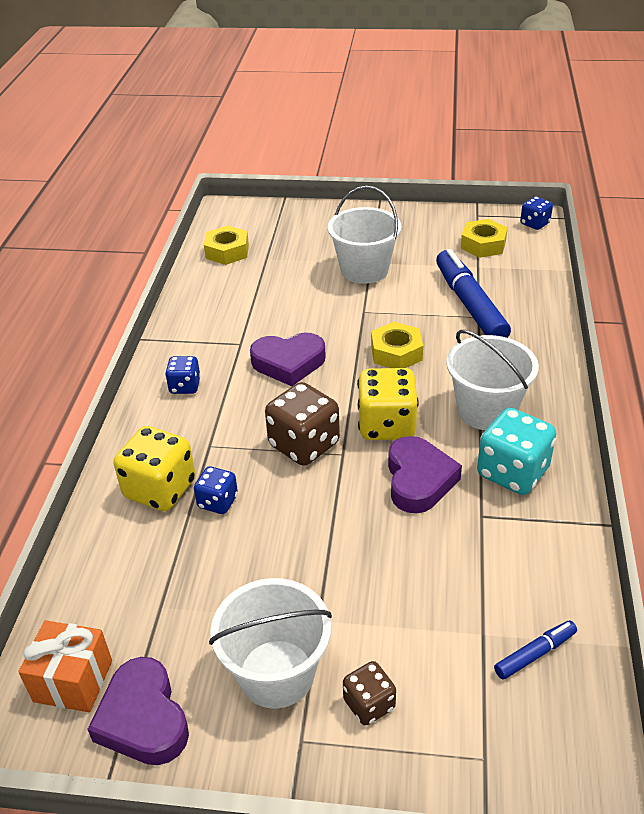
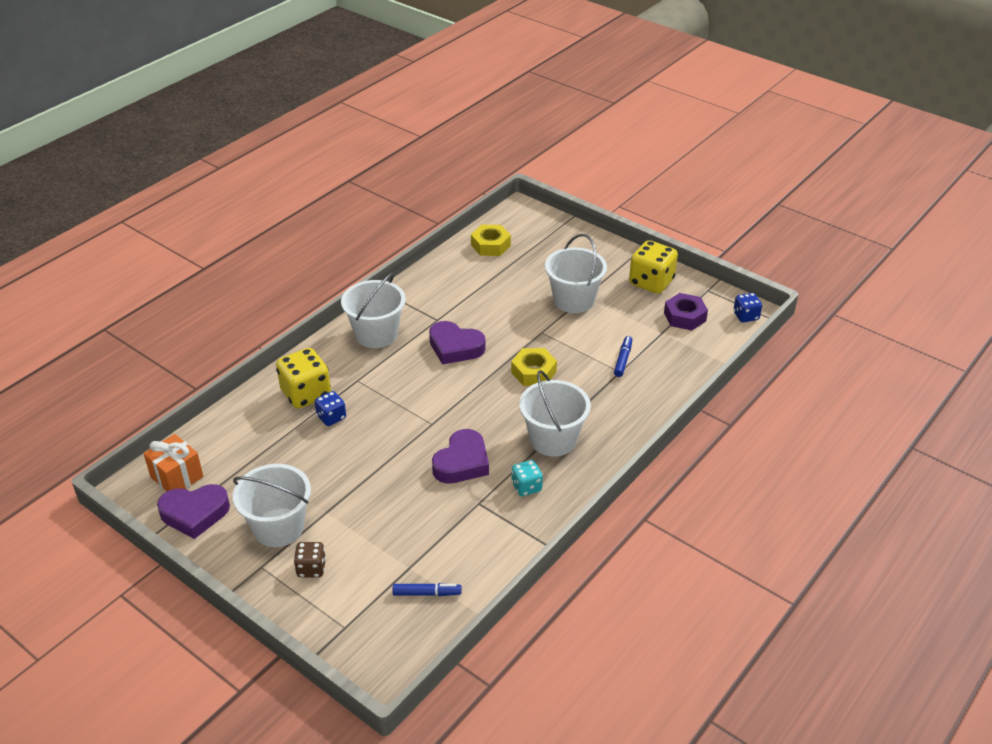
camera: 30 degrees right, 0 degrees up
purple heart [87,657,189,765] -> purple heart turned 105 degrees counterclockwise [157,484,230,539]
blue dice [165,356,201,394] -> white bucket [341,273,406,348]
brown dice [265,382,340,466] -> none
yellow dice [357,368,419,440] -> yellow dice moved to [629,240,678,294]
blue marker [436,249,511,338] -> blue marker [614,336,632,377], size x0.47
yellow nut [461,219,508,258] -> purple nut [664,293,708,331]
turquoise dice [477,408,556,495] -> turquoise dice [511,460,543,496], size x0.56

